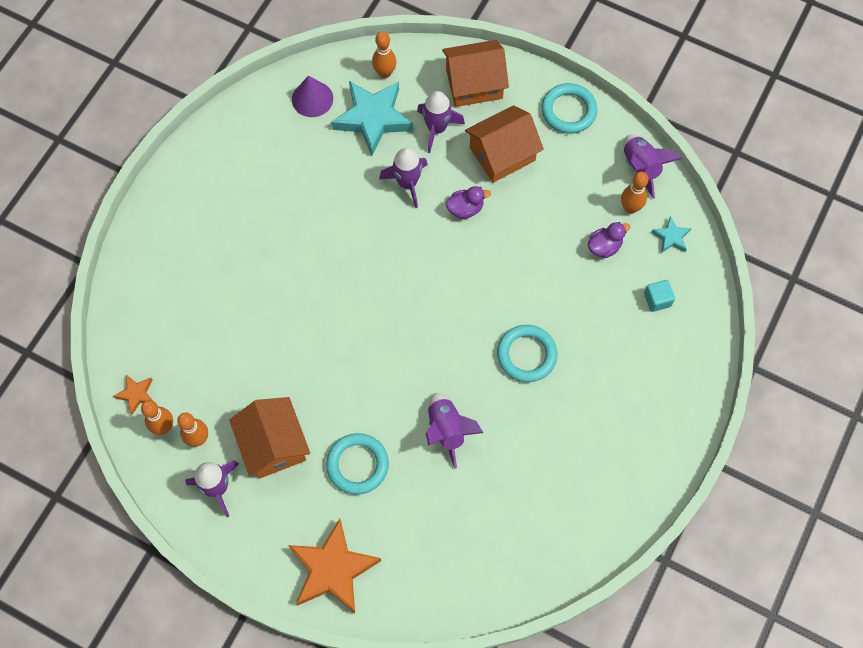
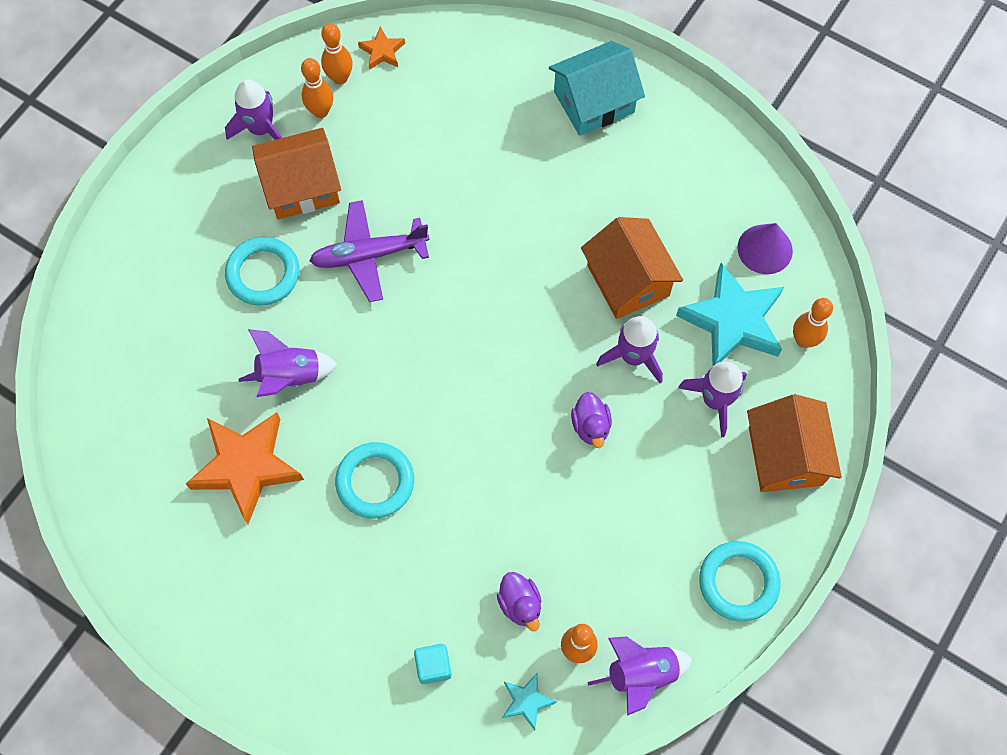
camera: 95 degrees right, 0 degrees up
orange star [288,519,381,613] -> orange star moved to [186,412,304,524]
orange house [465,105,544,183] -> orange house moved to [581,217,683,319]
none -> purple plane [309,200,430,302]
none -> turquoise house [549,41,645,136]

